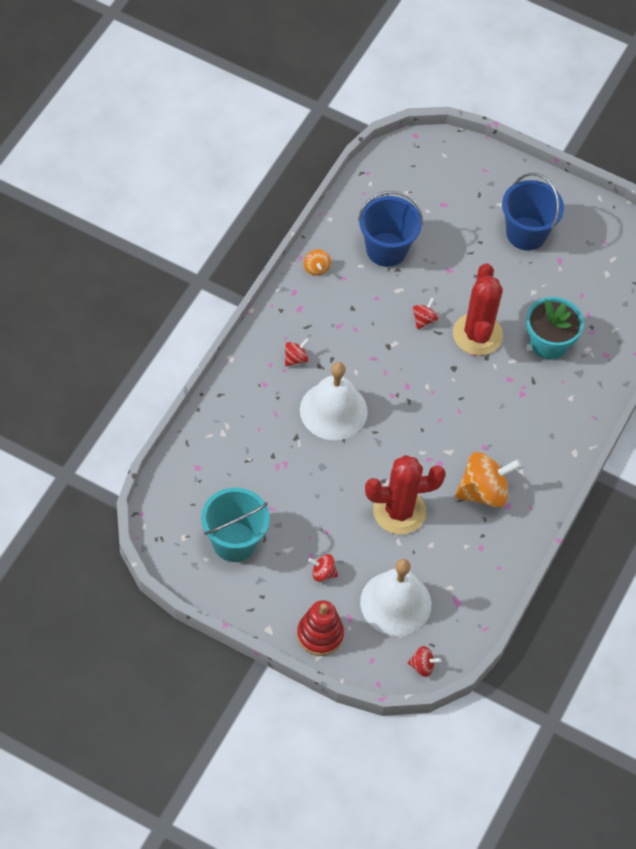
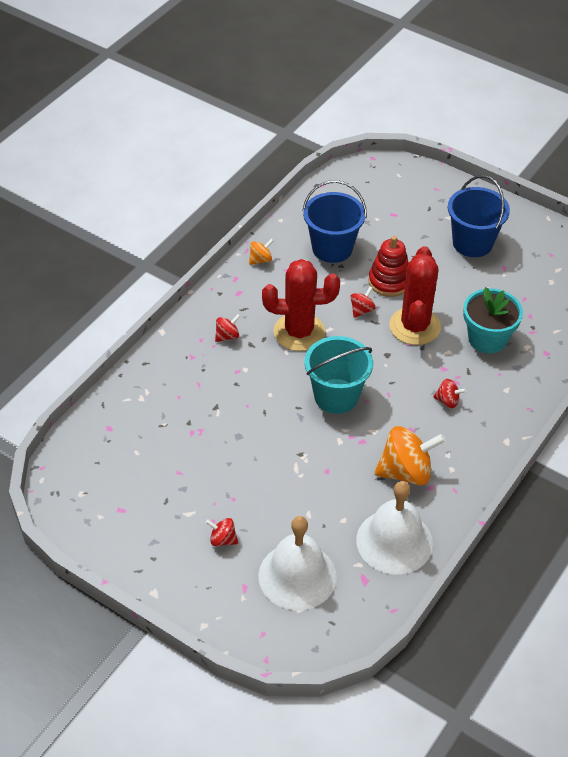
camera: 10 degrees right, 10 degrees down
turquoise bucket [201,488,270,562] -> turquoise bucket moved to [304,336,373,414]
red stacking toy [297,600,344,656] -> red stacking toy moved to [368,236,409,297]
white bell [300,362,368,440] -> white bell moved to [356,481,433,575]
orange spinning top [304,249,331,276] -> orange spinning top turned 120 degrees counterclockwise [249,239,274,265]
red cactus [365,455,446,535] -> red cactus moved to [262,259,340,351]
red spinning top [408,646,441,677] -> red spinning top moved to [433,379,466,408]

